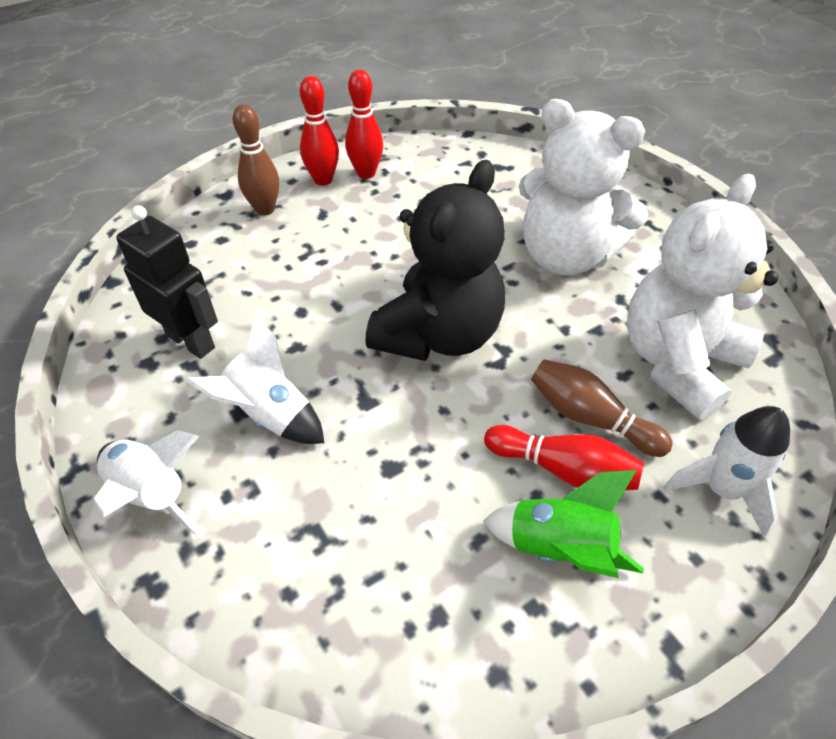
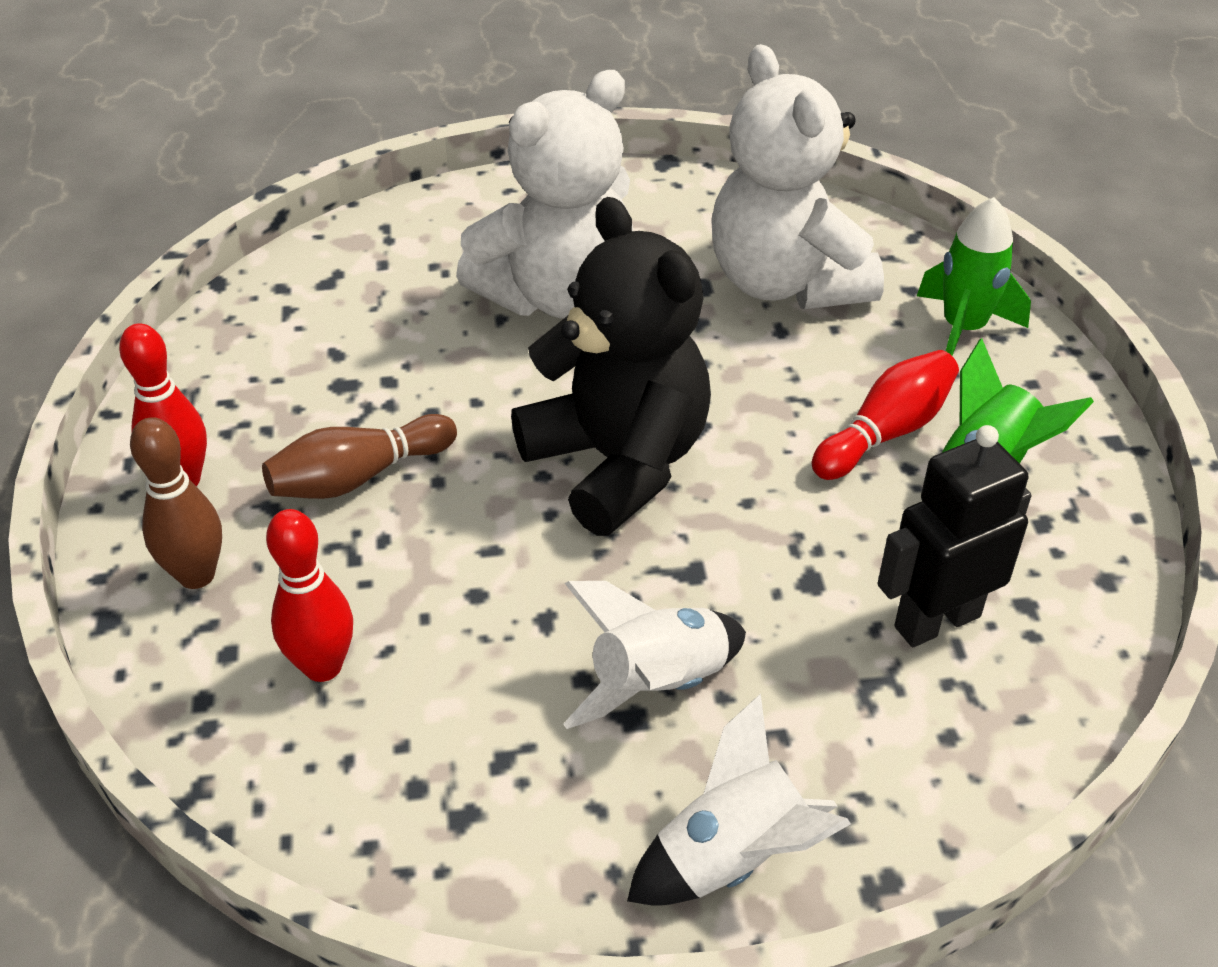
camera: 65 degrees left, 5 degrees down
black robot [116,205,218,359] -> black robot moved to [877,425,1031,647]
red bowling pin [345,69,383,179] -> red bowling pin moved to [266,509,353,682]
brown bowling pin [531,359,673,457] -> brown bowling pin moved to [262,414,457,499]
white rocket [663,406,790,538] -> green rocket [917,197,1031,356]

